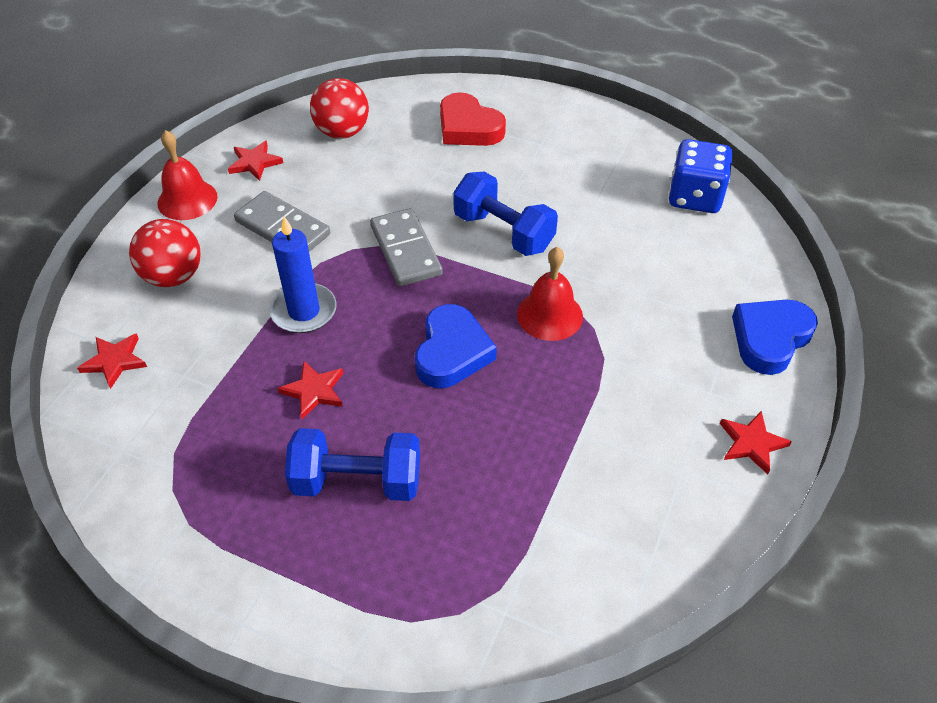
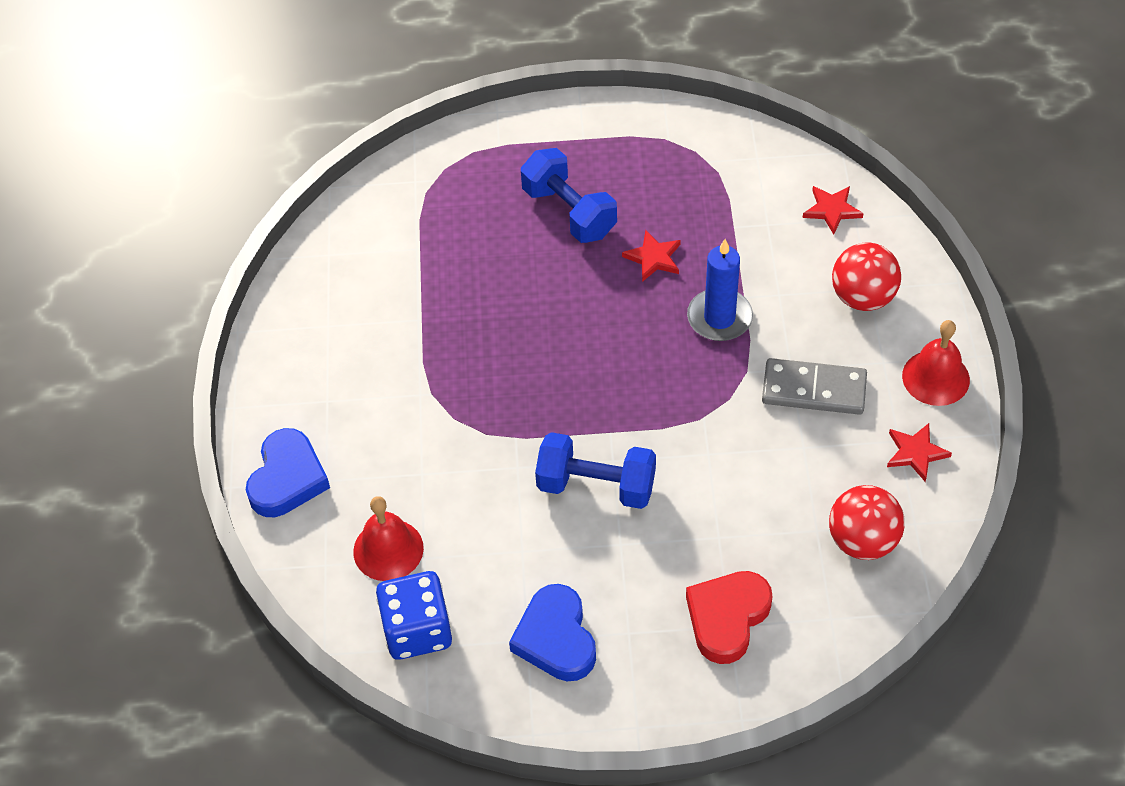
camera: 155 degrees right, 5 degrees up
blue dumbbell [285,428,420,501] -> blue dumbbell turned 75 degrees clockwise [521,148,617,243]
grey domino [370,208,443,286] -> none
blue heart [415,304,497,388] -> blue heart moved to [509,584,596,681]
red heart [440,92,506,146] -> red heart turned 75 degrees counterclockwise [686,571,773,664]
red bell [517,247,583,341] -> red bell moved to [353,496,424,581]
red star [720,411,792,474] -> none

